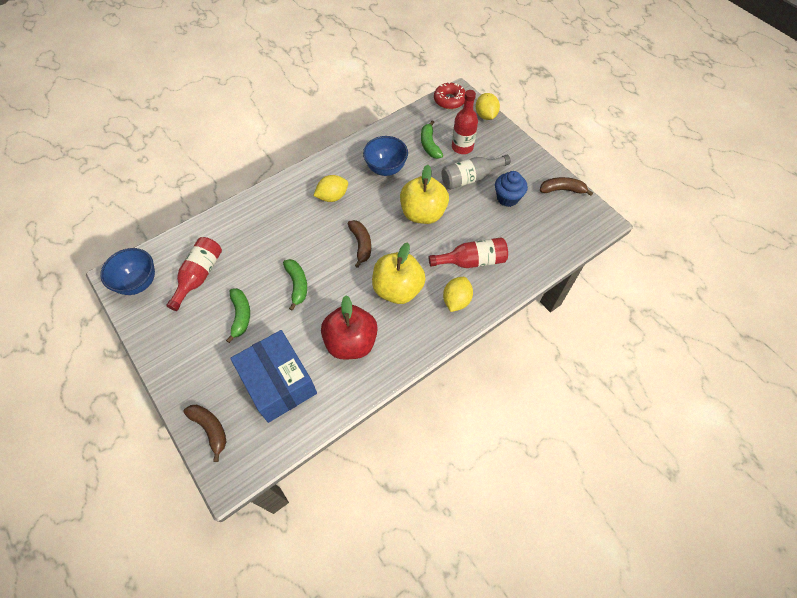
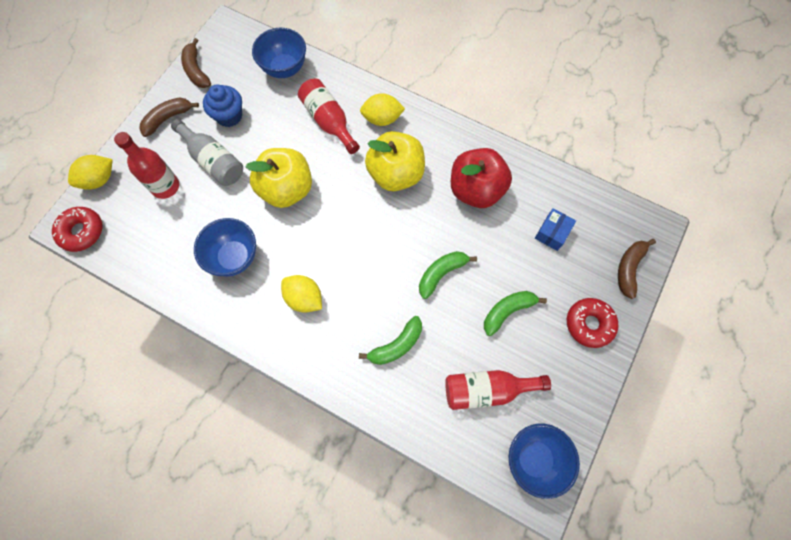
camera: 115 degrees left, 10 degrees up
blue box [230,330,317,423] -> blue box [535,208,576,251], size x0.44
brown banana [348,220,371,268] -> brown banana moved to [139,97,199,137]
green banana [421,120,443,159] -> green banana moved to [359,316,422,365]
none -> blue bowl [252,28,306,78]
none -> red donut [567,298,618,348]

